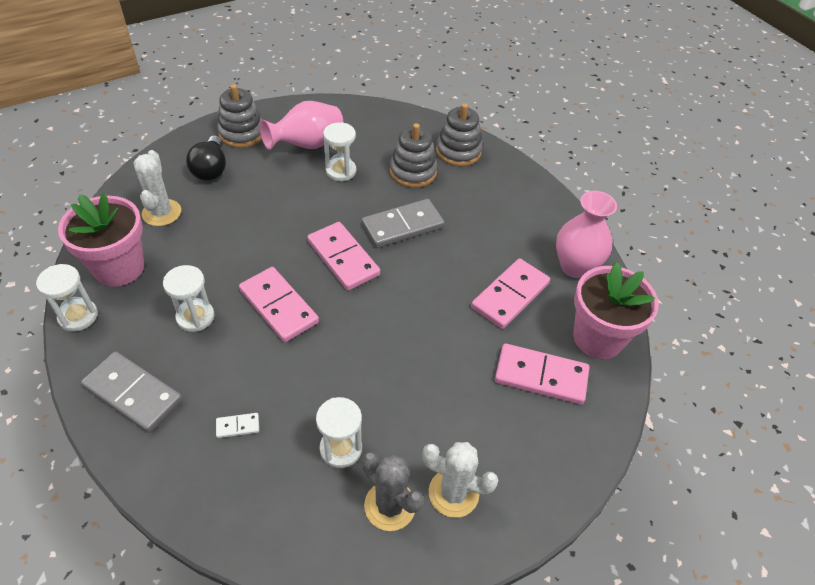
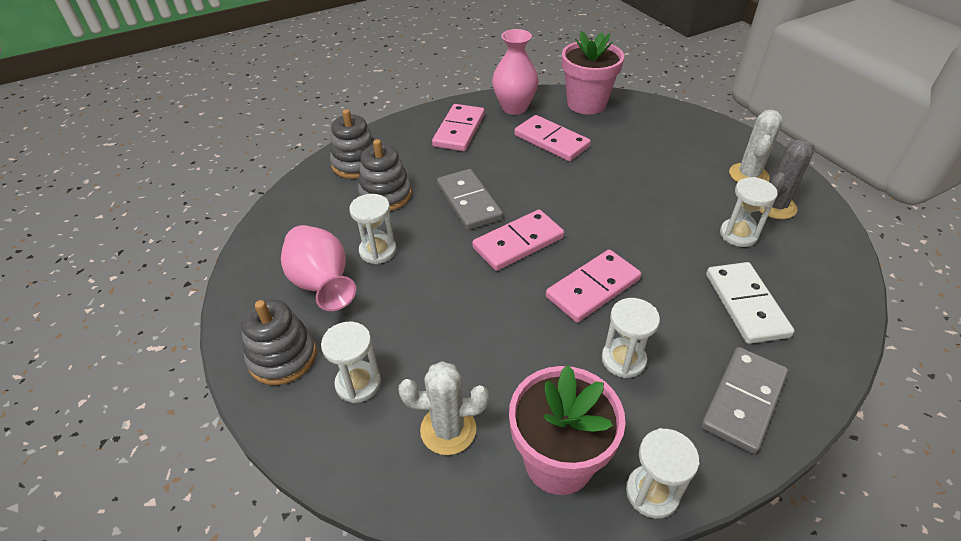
camera: 85 degrees left, 5 degrees down
black light bulb [186,135,226,181] -> white hourglass [321,321,381,403]
white domino [216,413,259,438] -> white domino [706,262,795,344], size x2.29
pink domino [495,343,589,405] -> pink domino moved to [432,104,485,151]

